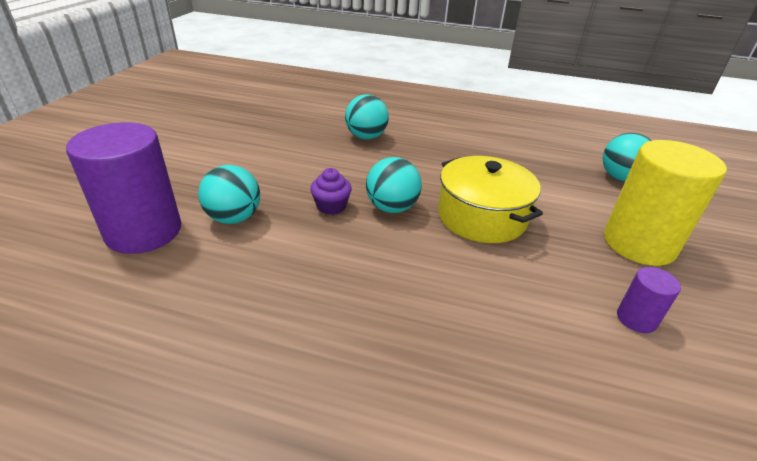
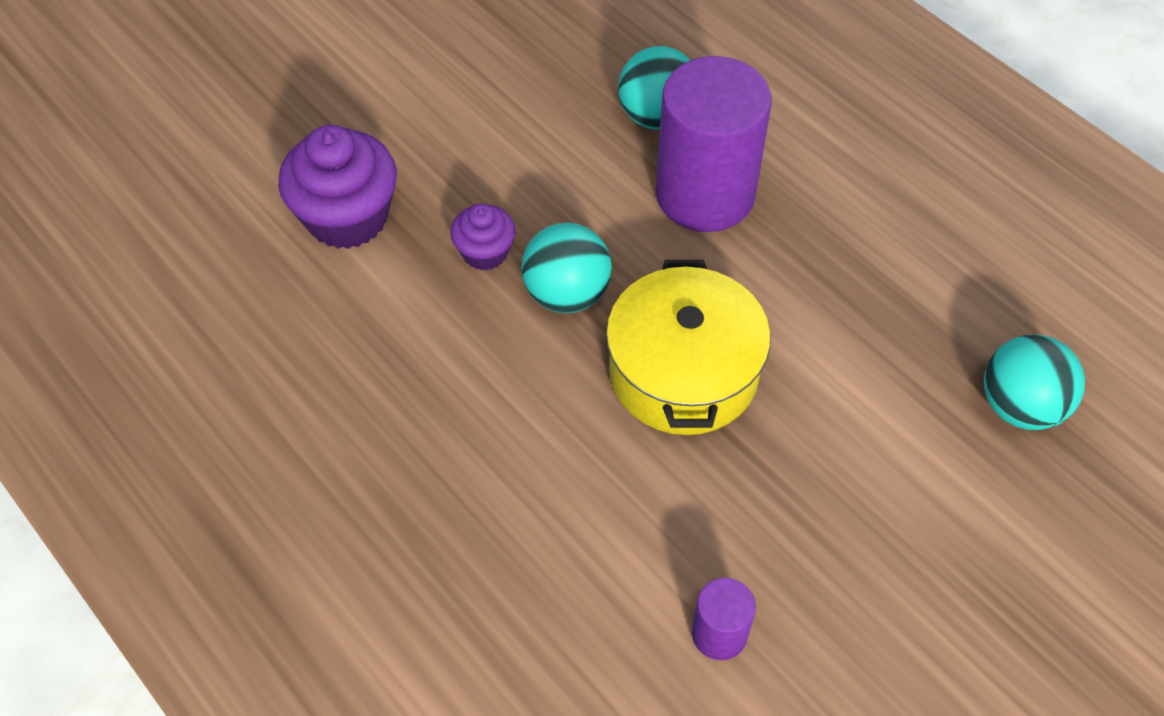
camera: 35 degrees right, 20 degrees up
purple cylinder [66,122,181,254] -> purple cylinder moved to [656,56,772,232]
turquoise ball [198,165,260,224] -> purple cupcake [278,125,397,249]
yellow cylinder [604,140,727,266] -> none

